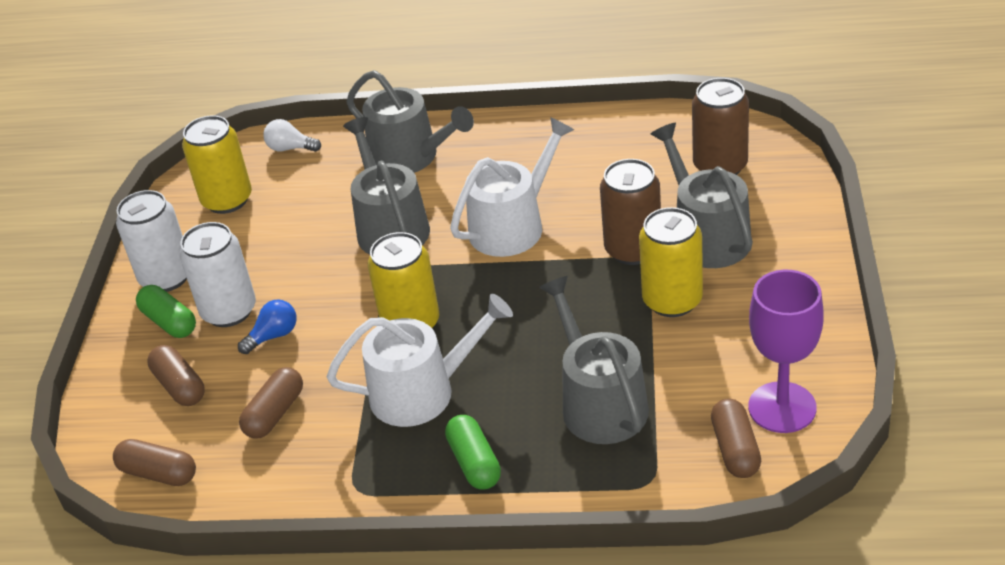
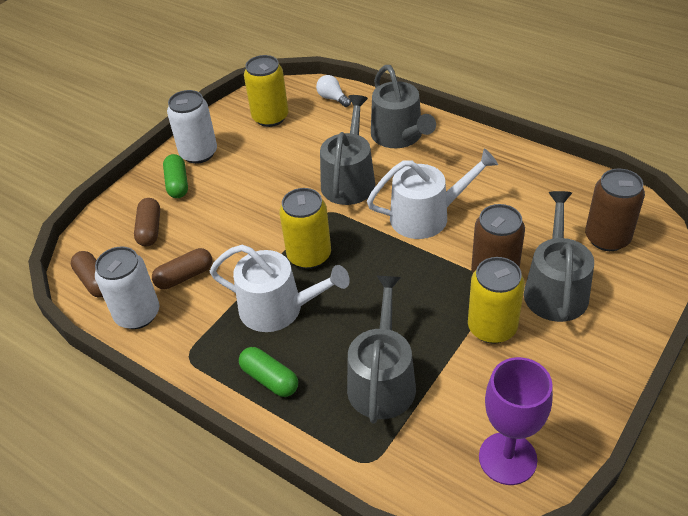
camera: 30 degrees right, 5 degrees up
white can [180,222,256,327] -> white can moved to [95,246,159,329]
blue light bulb [238,299,297,354] -> none
green capsule [445,415,501,489] -> green capsule turned 60 degrees counterclockwise [239,347,298,397]
brown capsule [711,399,761,478] -> none

